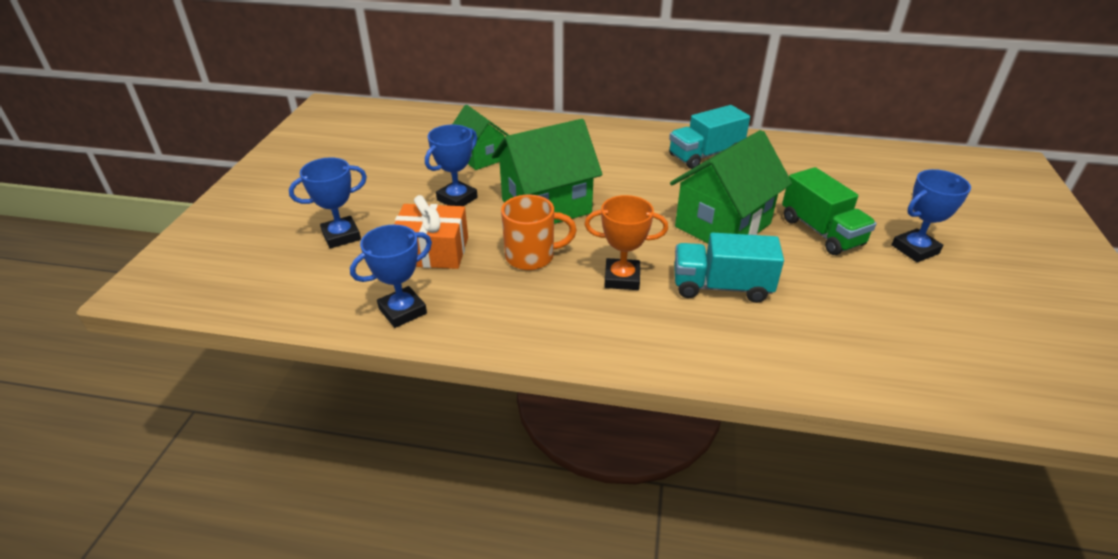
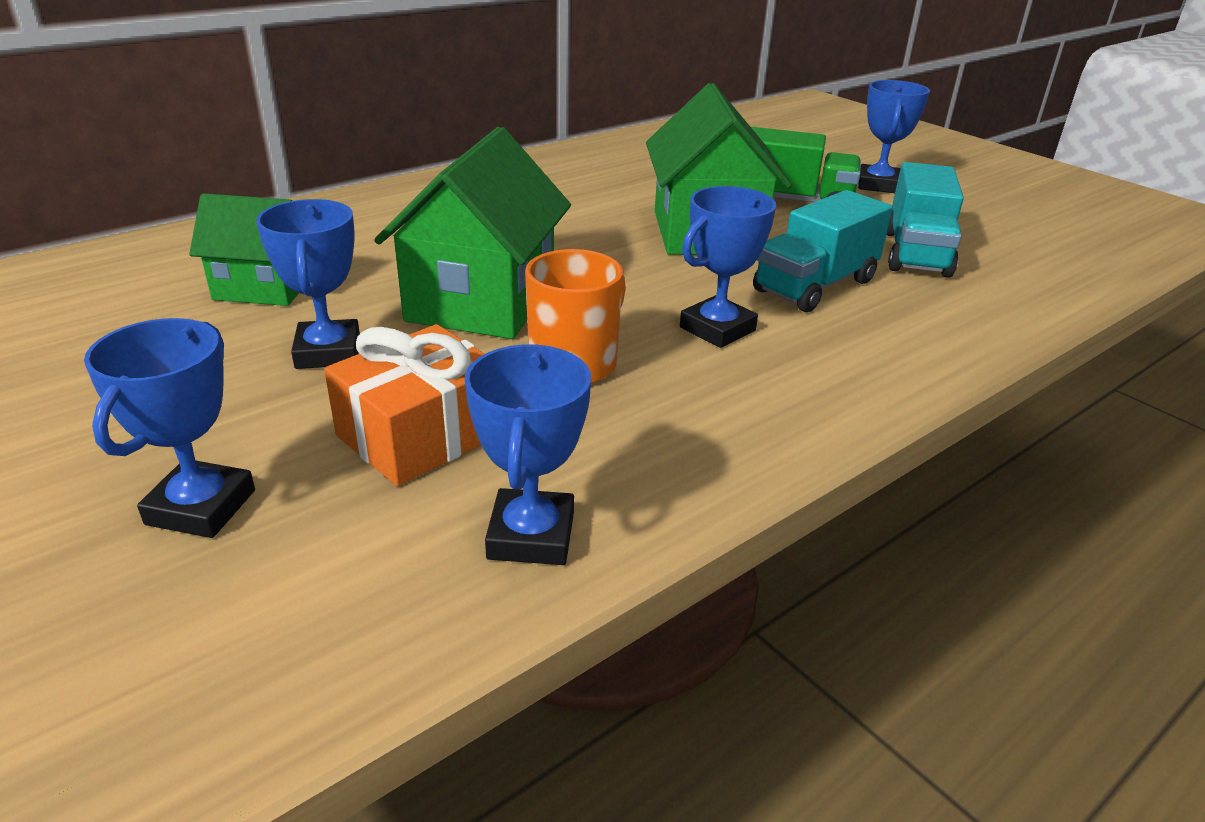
camera: 50 degrees left, 5 degrees down
orange trophy [584,195,668,290] -> blue trophy [680,186,776,348]
turquoise truck [669,105,750,169] -> turquoise truck moved to [886,162,964,278]

